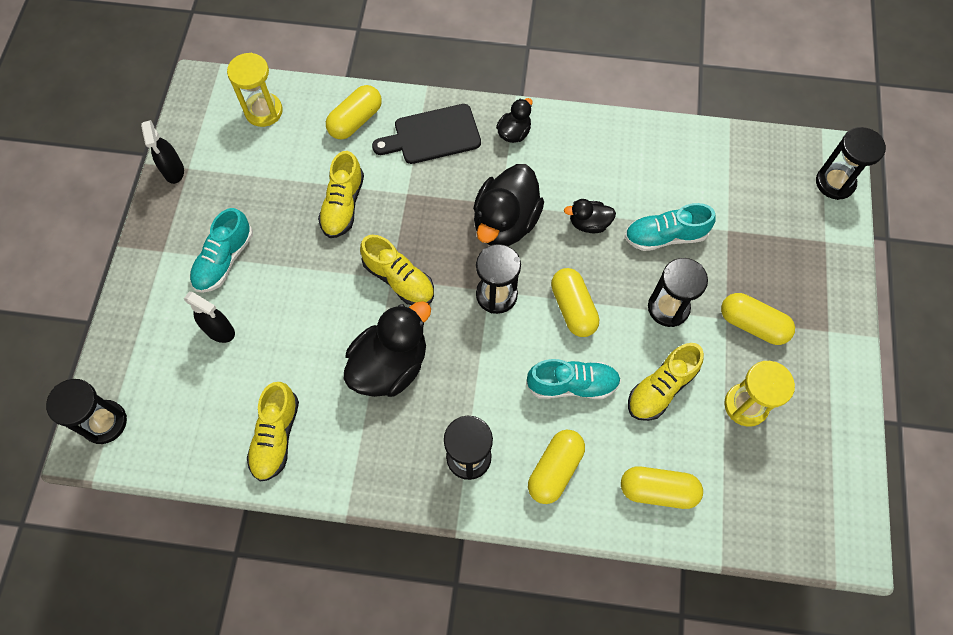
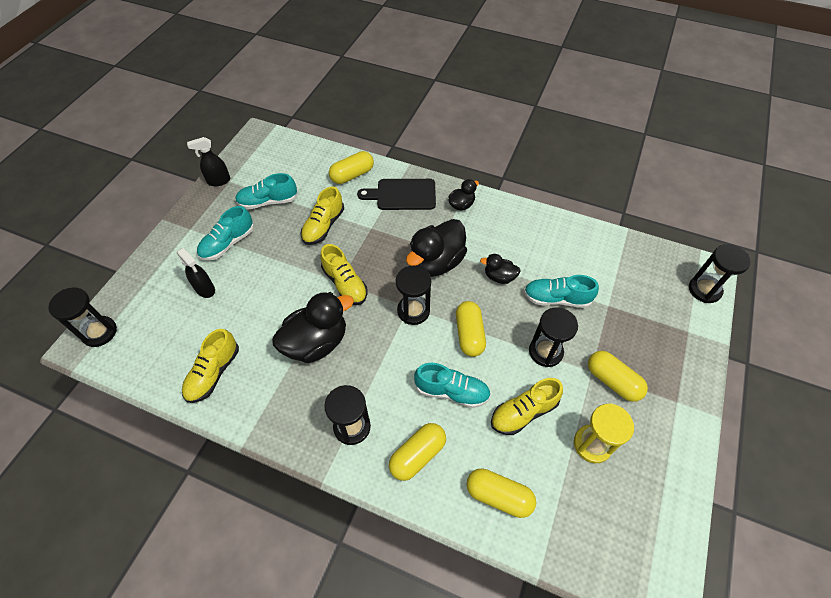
camera: 15 degrees right, 10 degrees down
black spray bottle [141,120,184,184] -> black spray bottle turned 75 degrees clockwise [187,137,230,186]
yellow hourglass [227,53,283,127] -> none
none -> turquoise shoe [235,173,298,210]

